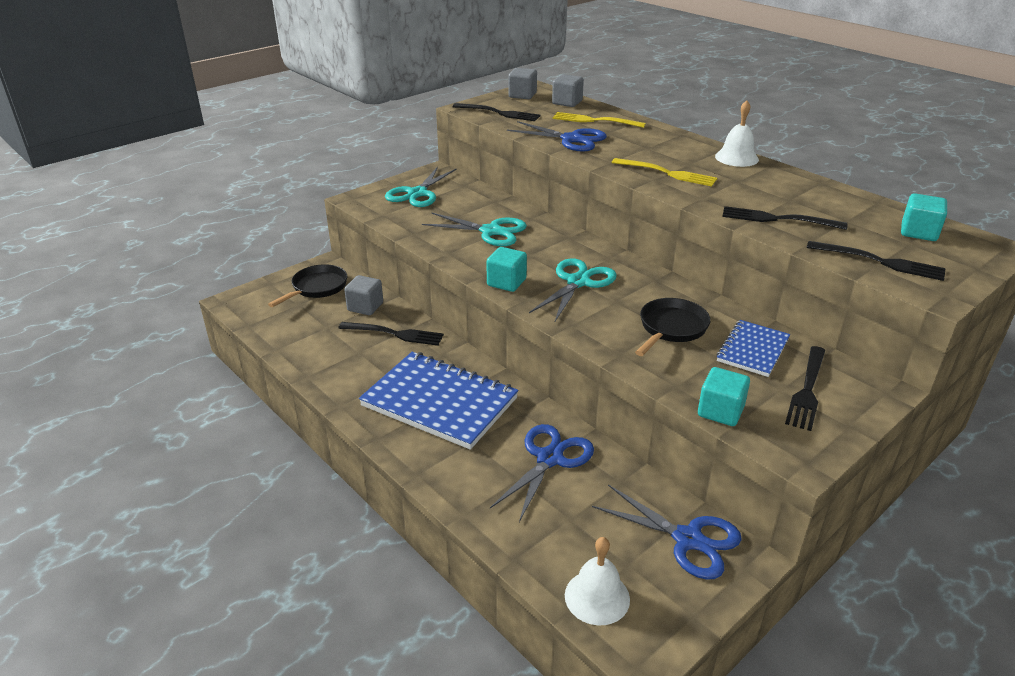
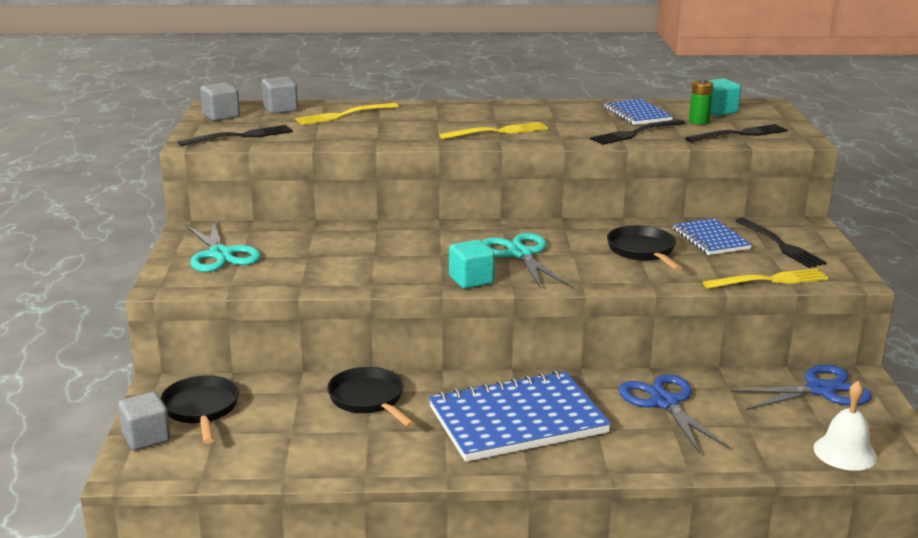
camera: 50 degrees left, 10 degrees down
black fork [338,322,444,346] -> black pan [327,367,415,427]
grey cube [344,275,383,315] -> grey cube moved to [118,392,170,450]
turquoise scissors [422,213,527,246] -> none
blue scissors [507,121,607,152] -> none
turquoise cube [698,367,750,426] -> yellow fork [703,269,829,289]
white bell [715,100,759,167] -> none
none -> blue notebook [604,99,673,125]
none -> green battery [689,79,713,125]

